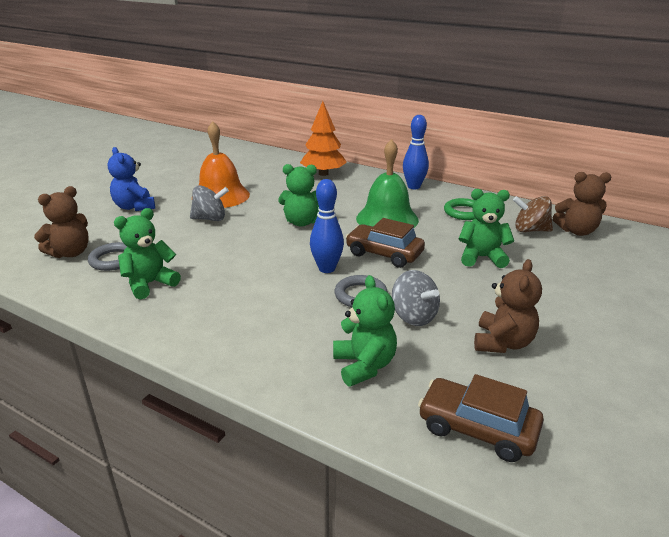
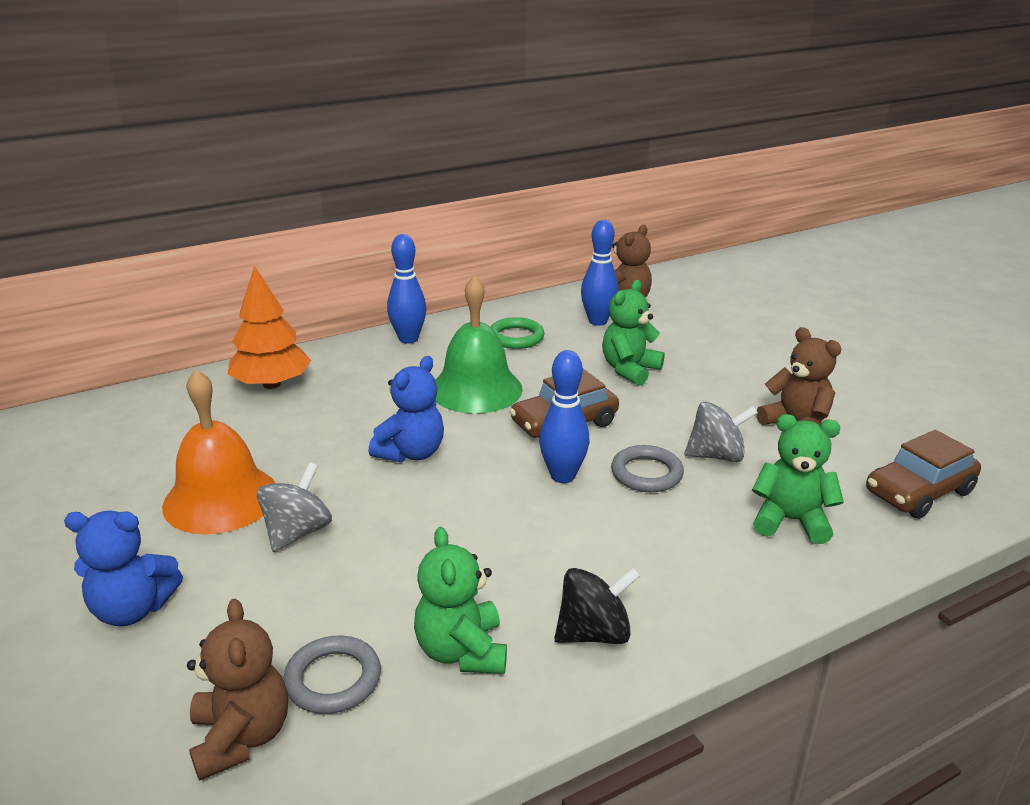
camera: 60 degrees left, 0 degrees up
green teddy bear [278,164,319,227] -> blue teddy bear [368,356,444,463]
brown spinning top [513,196,553,232] -> blue bowling pin [581,220,619,326]
none -> black spinning top [554,567,641,644]

